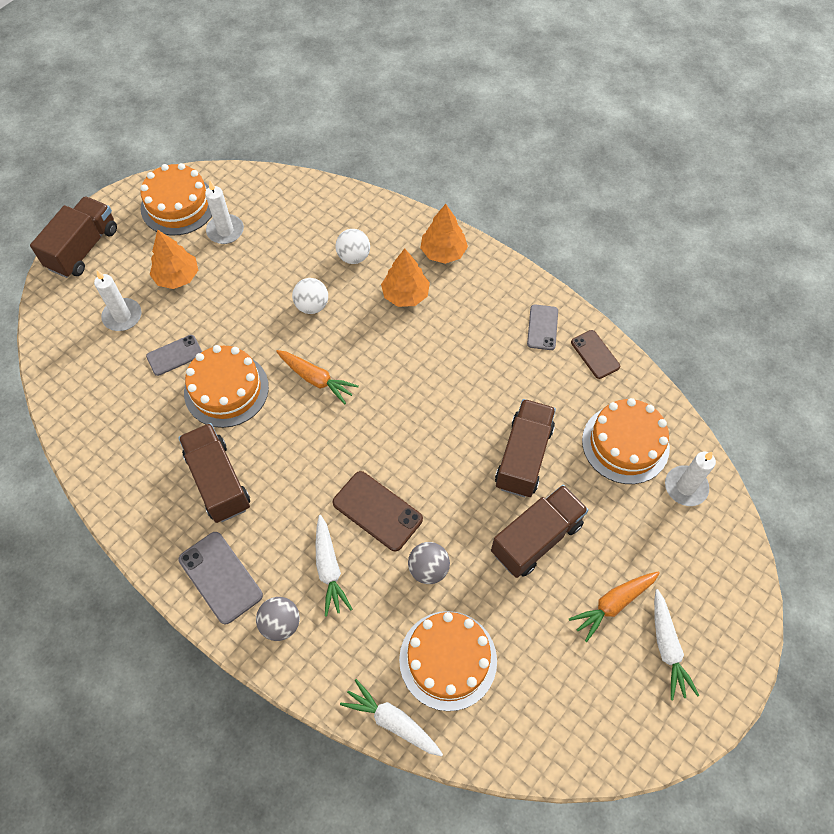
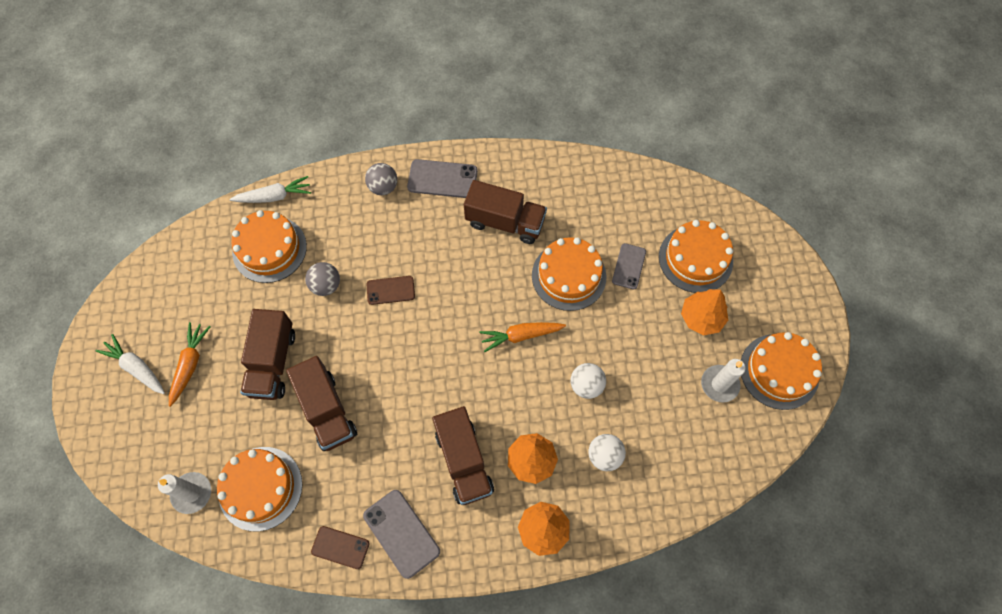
camera: 135 degrees right, 5 degrees up
brown truck [30,196,117,278] -> brown truck moved to [432,406,494,505]
white candle [94,270,142,331] -> orange cake [659,220,733,293]
white carrot [316,515,353,617] -> none
brown phone [332,471,423,551] -> brown phone [367,276,415,305], size x0.66
grey phone [527,305,558,350] -> grey phone [363,490,440,579], size x1.51

